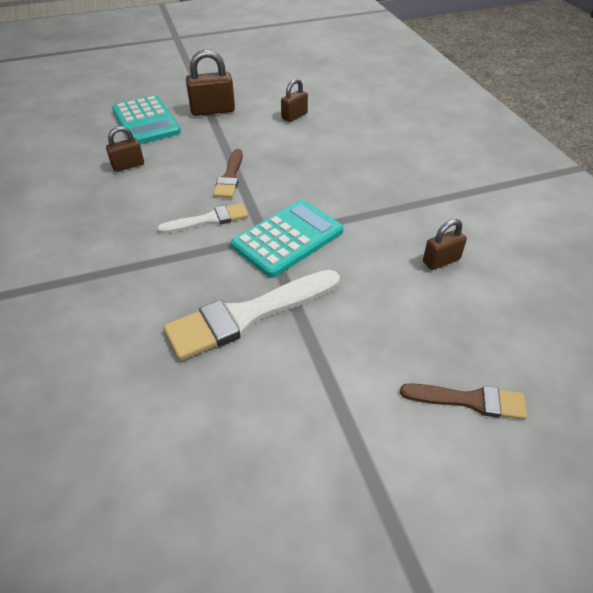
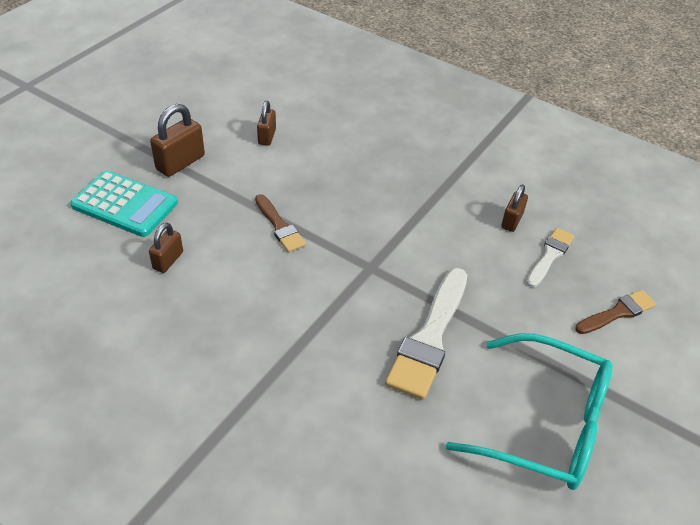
camera: 40 degrees left, 0 degrees up
white brush [157,203,248,234] -> white brush moved to [526,228,575,288]
turquoise calculator [231,200,343,278] -> none
none -> turquoise glasses [446,333,612,490]

